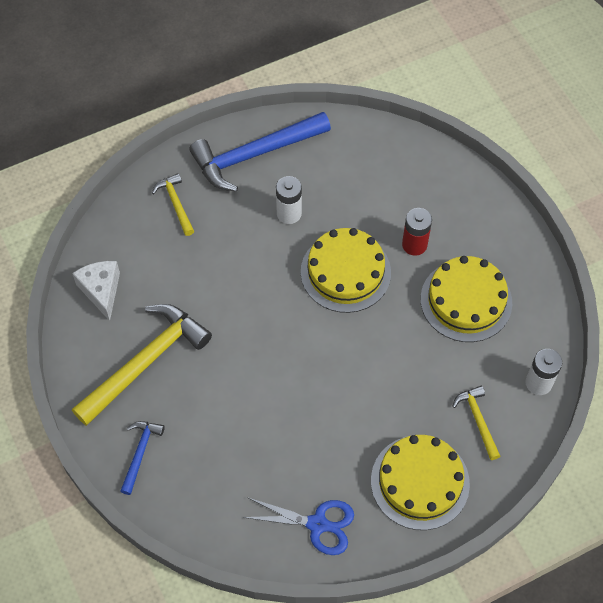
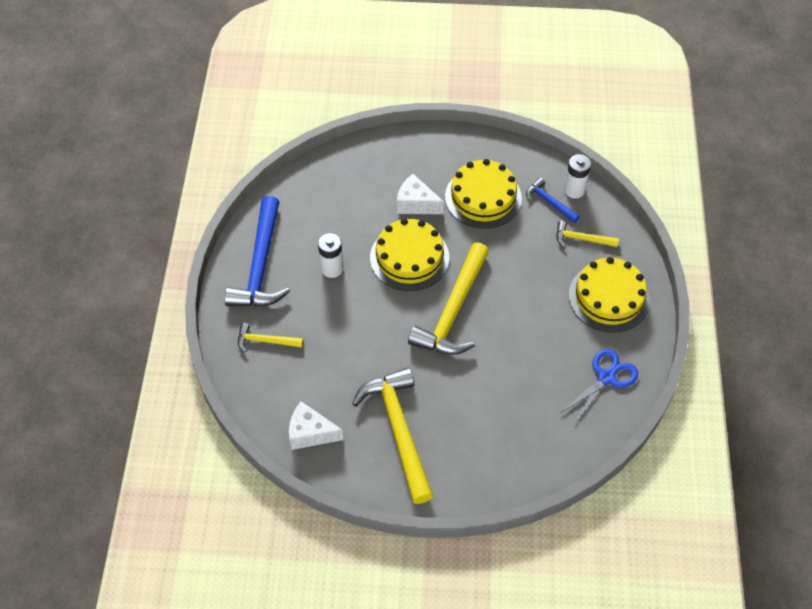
camera: 60 degrees left, 5 degrees down
blue hammer [120,421,165,495] -> blue hammer moved to [526,178,580,223]
red battery [402,208,432,256] -> white cheese [397,174,444,214]
none -> yellow hammer [408,242,489,355]

